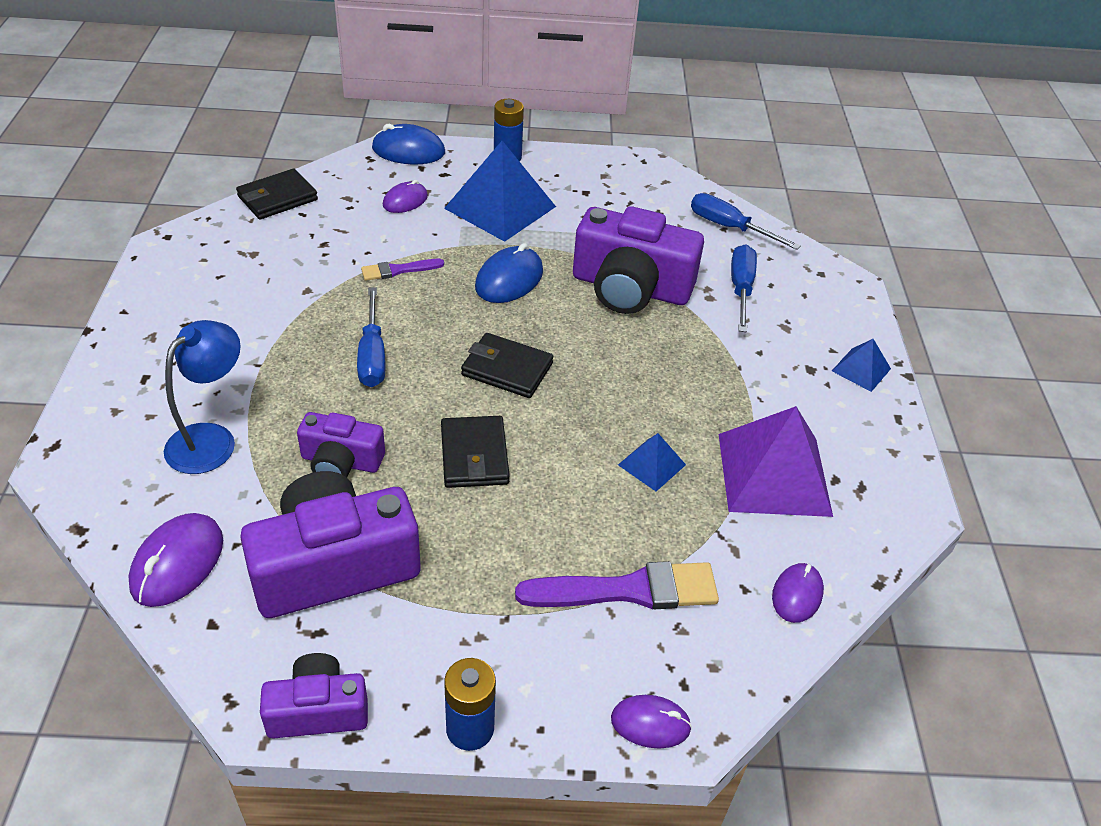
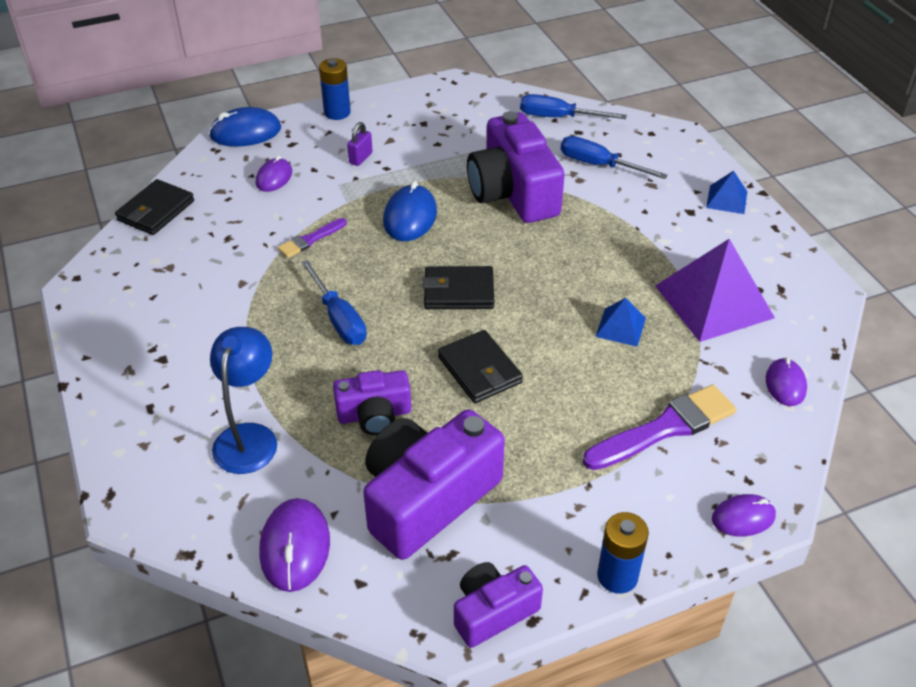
camera: 20 degrees left, 0 degrees up
blue pyramid [444,141,556,242] -> purple padlock [347,122,373,166]
purple camera [573,206,704,314] -> purple camera turned 75 degrees clockwise [467,111,565,223]
blue screwdriver [731,245,757,332] -> blue screwdriver turned 45 degrees counterclockwise [560,136,668,179]

